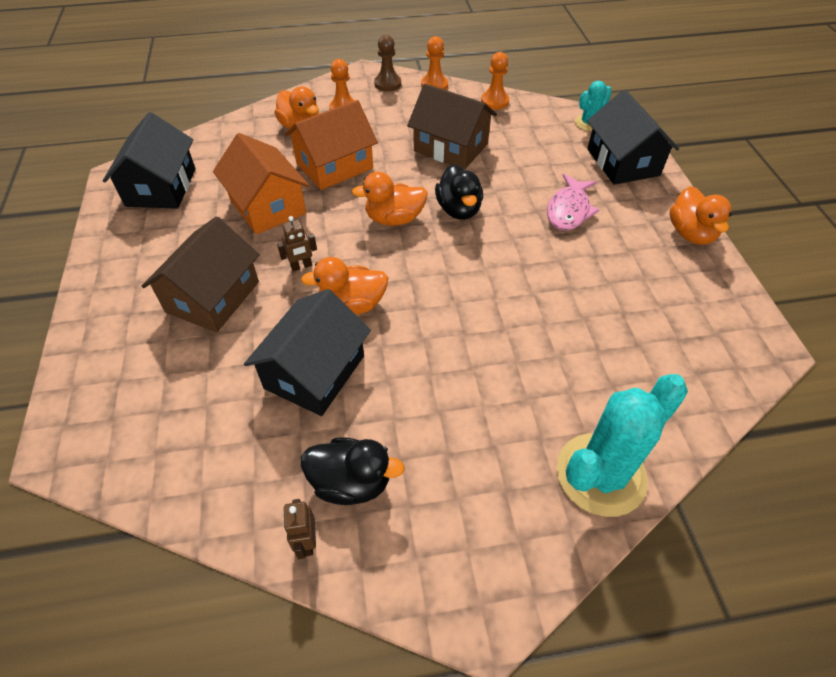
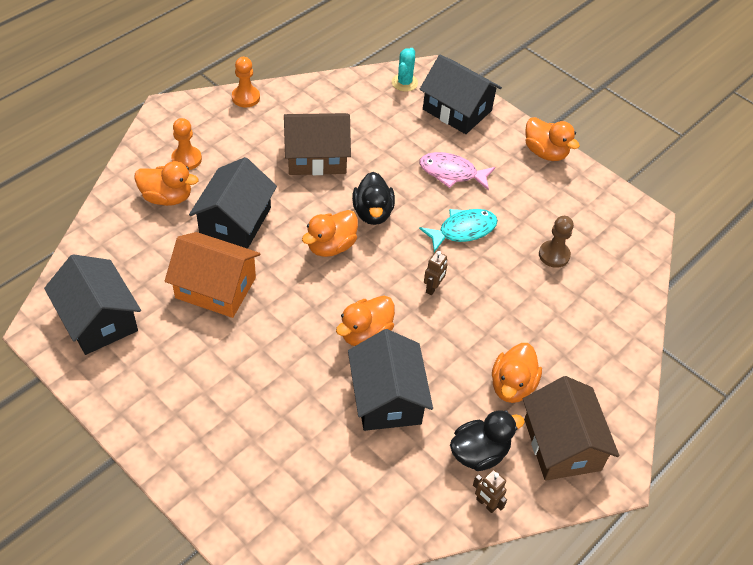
camera: 40 degrees left, 0 degrees up
brown house [142,217,260,332] -> brown house moved to [523,376,619,481]
brown robot [277,216,317,271] -> brown robot moved to [424,251,448,295]
orange house [285,100,378,190] -> black house [189,157,277,249]
brown pawn [374,35,401,91] -> brown pawn moved to [539,216,574,268]
black duck [435,164,483,220] -> black duck turned 45 degrees clockwise [352,172,395,225]
orange pawn [481,52,509,110] -> none
pink fish [547,174,599,231] -> pink fish turned 120 degrees clockwise [420,152,495,191]
turquoise cactus [557,374,688,517] -> none
none -> turquoise fish [419,209,498,252]
none -> orange duck [492,343,542,403]

